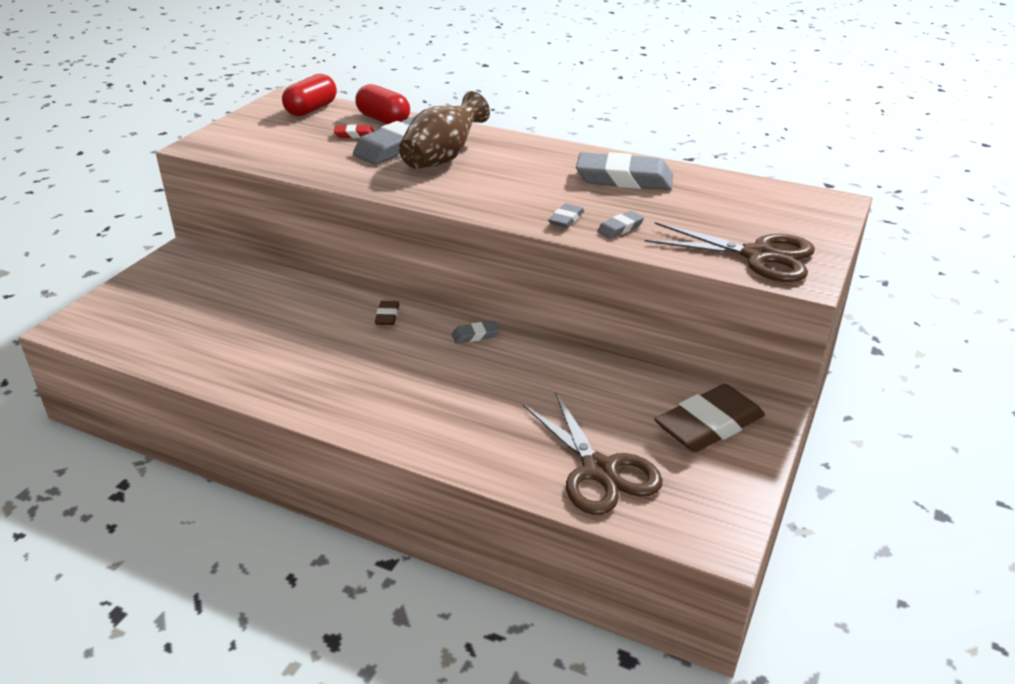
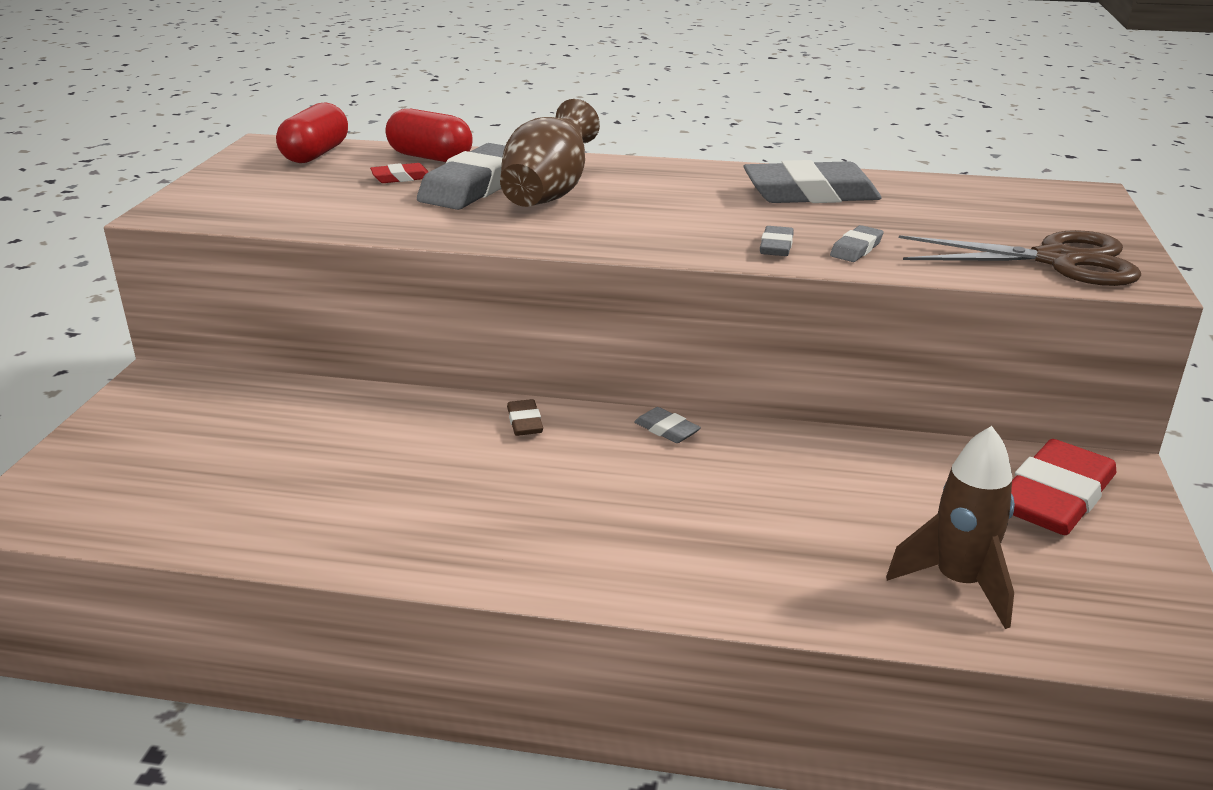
camera: 15 degrees left, 5 degrees down
grey eraser [452,321,499,344] -> grey eraser turned 75 degrees clockwise [634,407,701,443]
brown scissors [523,392,663,515] -> brown rocket [886,426,1015,629]
brown eraser [654,384,765,452] -> red eraser [1011,439,1116,535]

